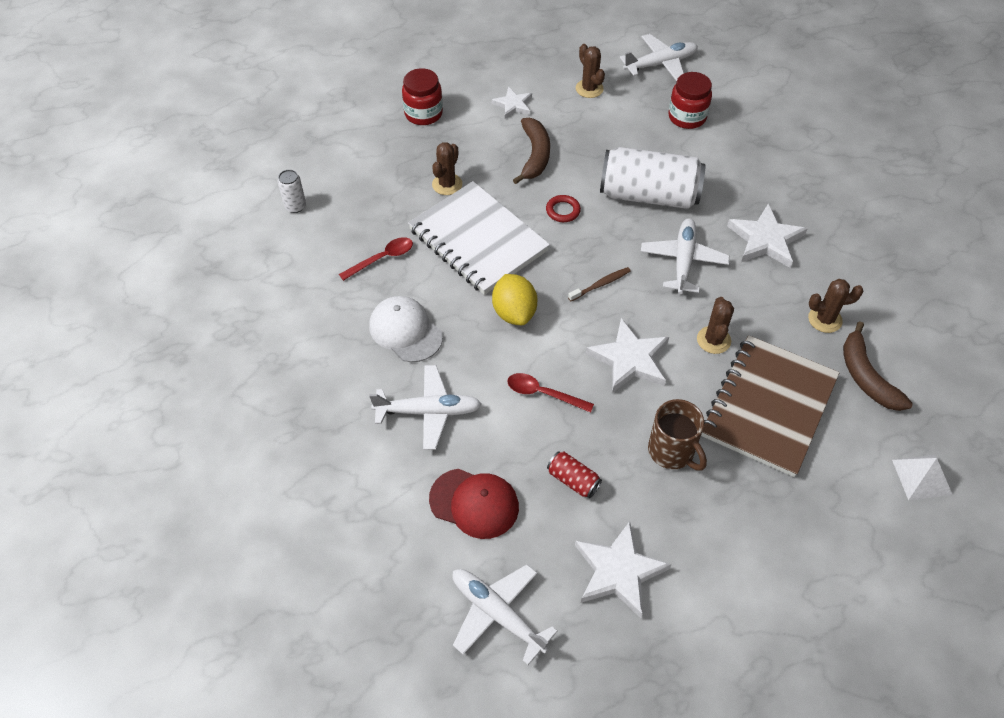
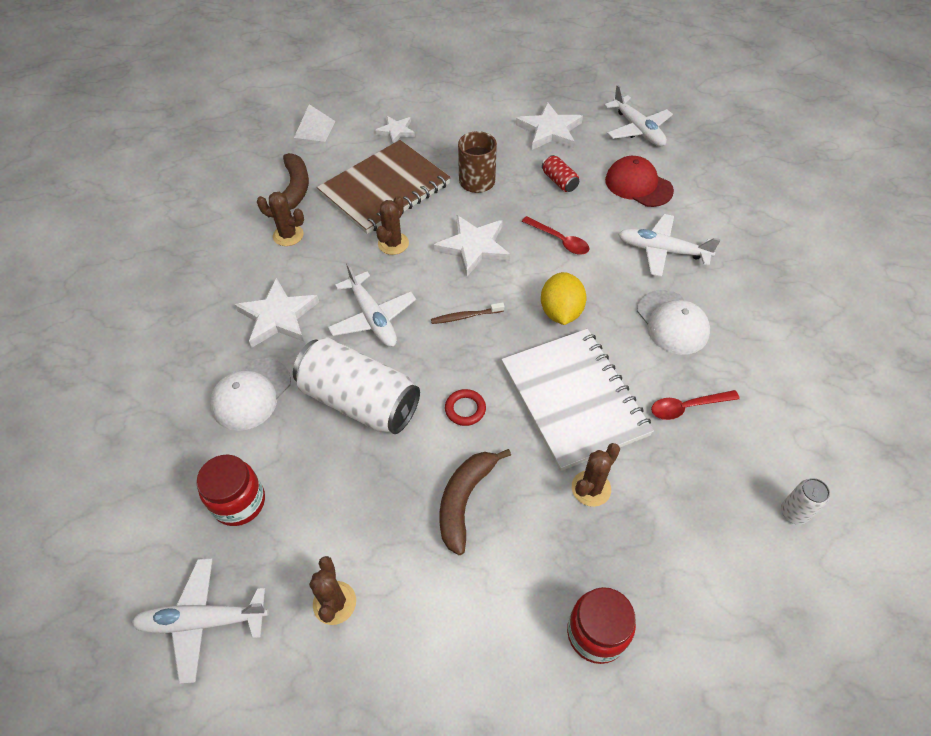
camera: 160 degrees left, 0 degrees up
white star [492,87,532,119] -> white star moved to [375,116,415,144]
white plane [641,218,730,294] -> white plane turned 60 degrees counterclockwise [328,263,416,347]
none -> white cap [210,358,291,431]

